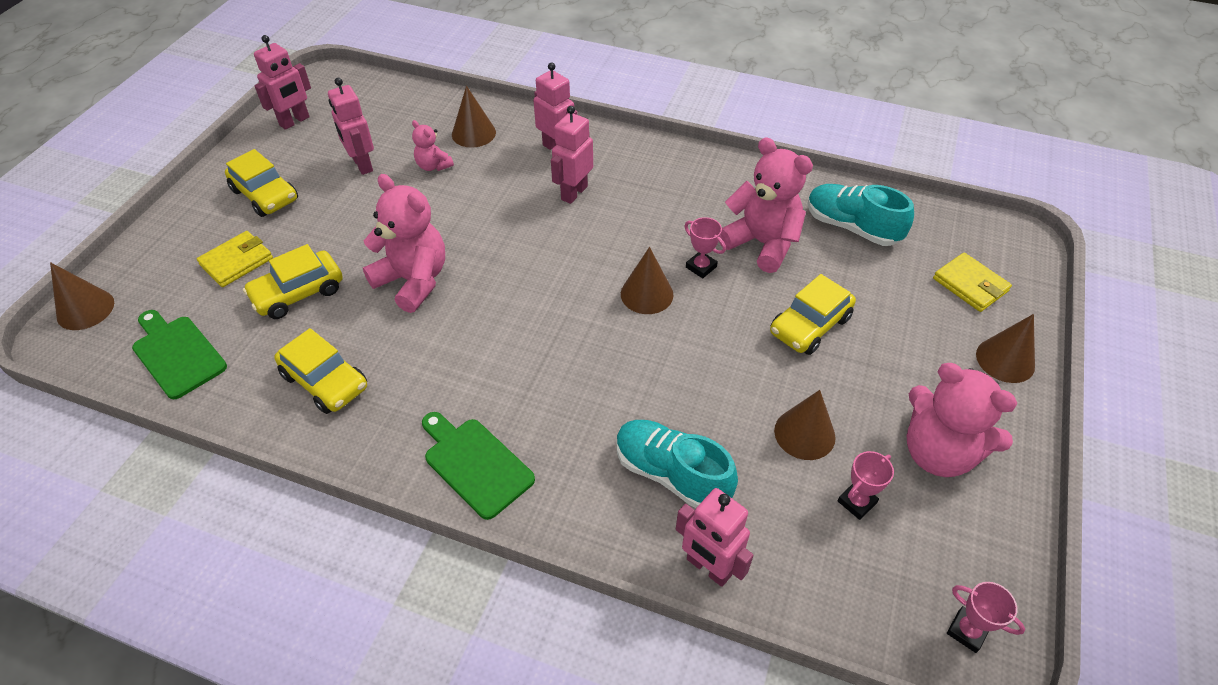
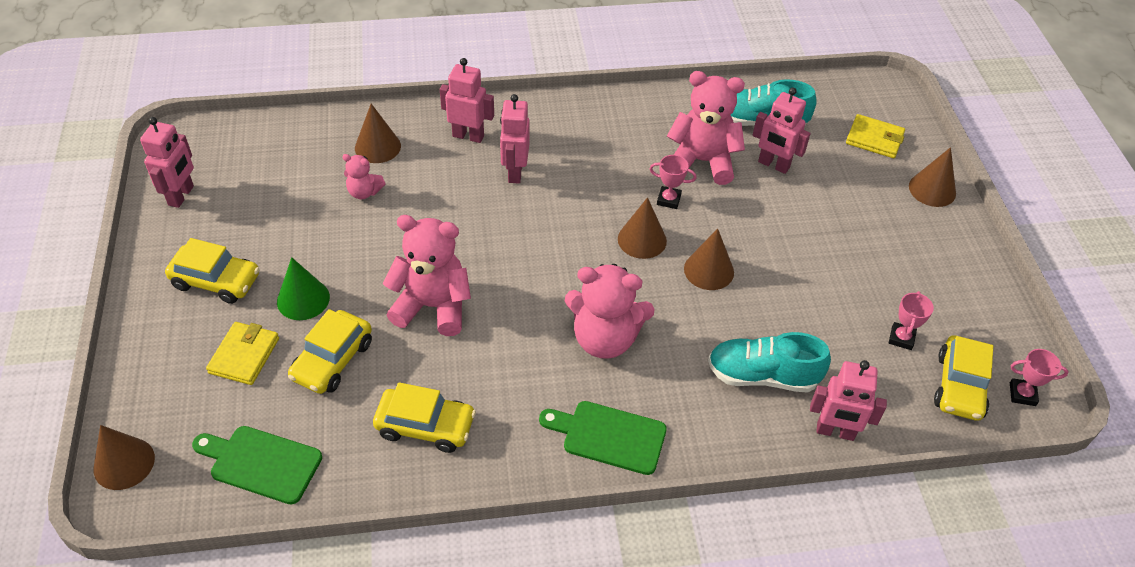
camera: 30 degrees left, 0 degrees up
pink robot [328,78,374,175] -> pink robot moved to [753,87,811,174]
yellow car [770,274,856,355] -> yellow car moved to [934,335,993,421]
brown cone [774,390,836,460] -> brown cone moved to [684,229,734,290]
pink teddy bear [907,363,1018,477] -> pink teddy bear moved to [565,264,655,359]
none -> green cone [277,257,330,320]

